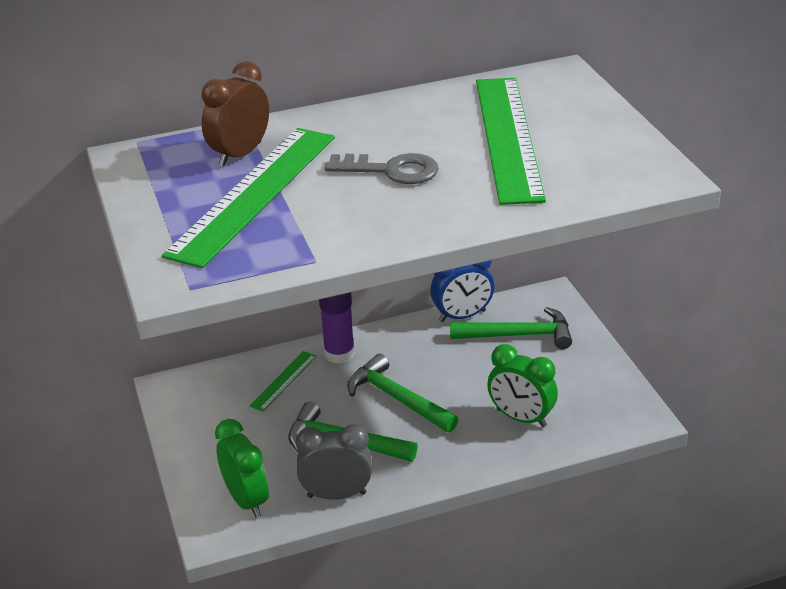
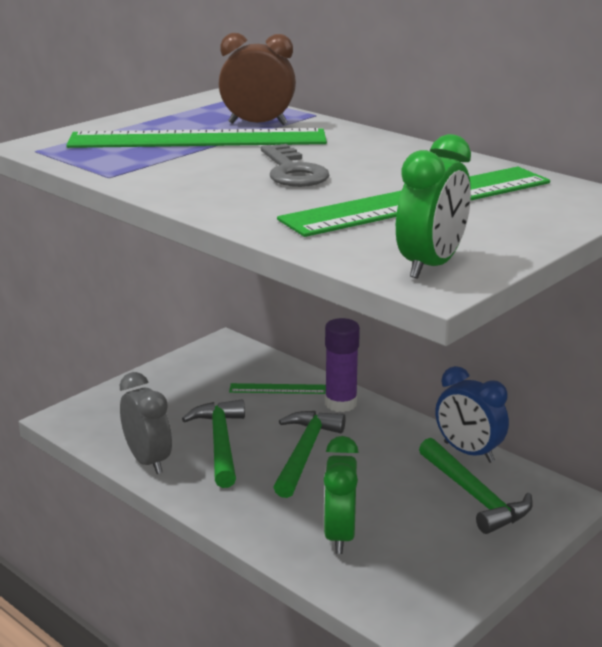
camera: 60 degrees right, 10 degrees down
green clock [215,419,269,518] -> green clock moved to [396,134,471,279]

